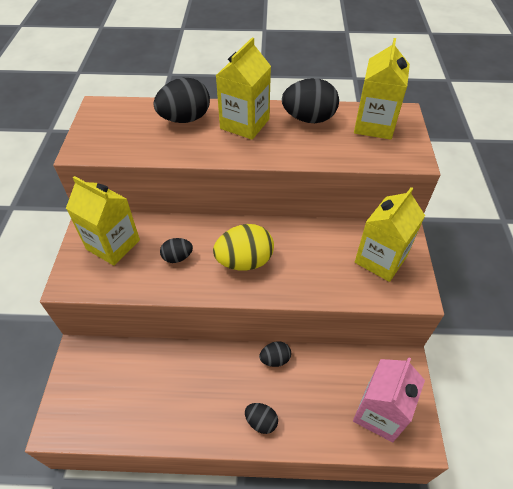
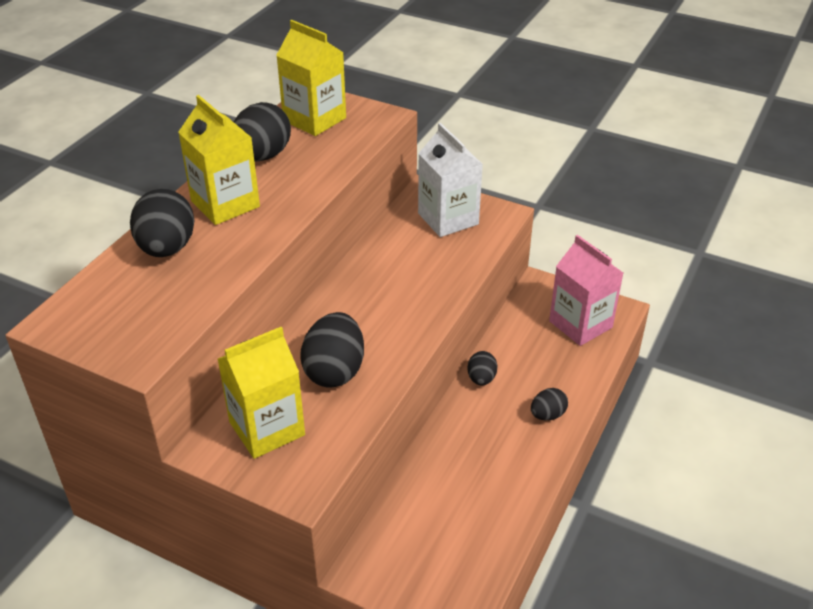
camera: 65 degrees left, 10 degrees down
black egg [160,238,193,263] -> black egg [300,312,364,388], size x1.84
yellow egg [213,224,274,271] -> none
yellow carton [355,187,425,282] -> white carton [418,123,483,237]

